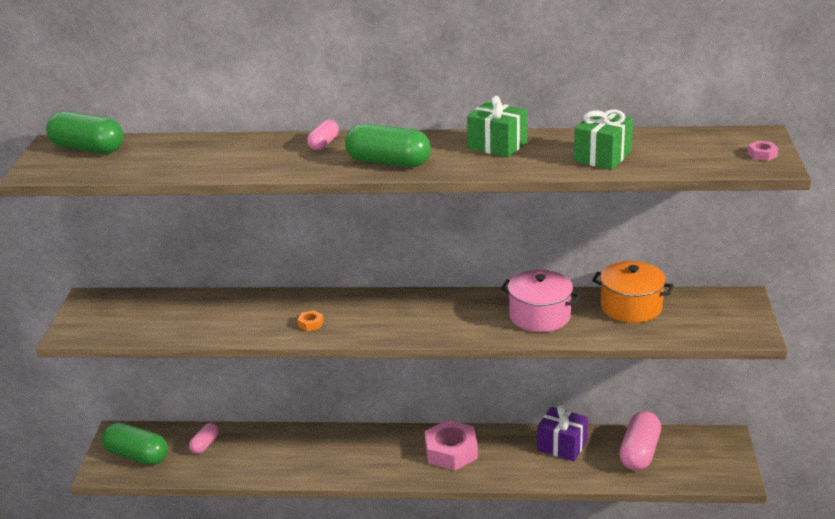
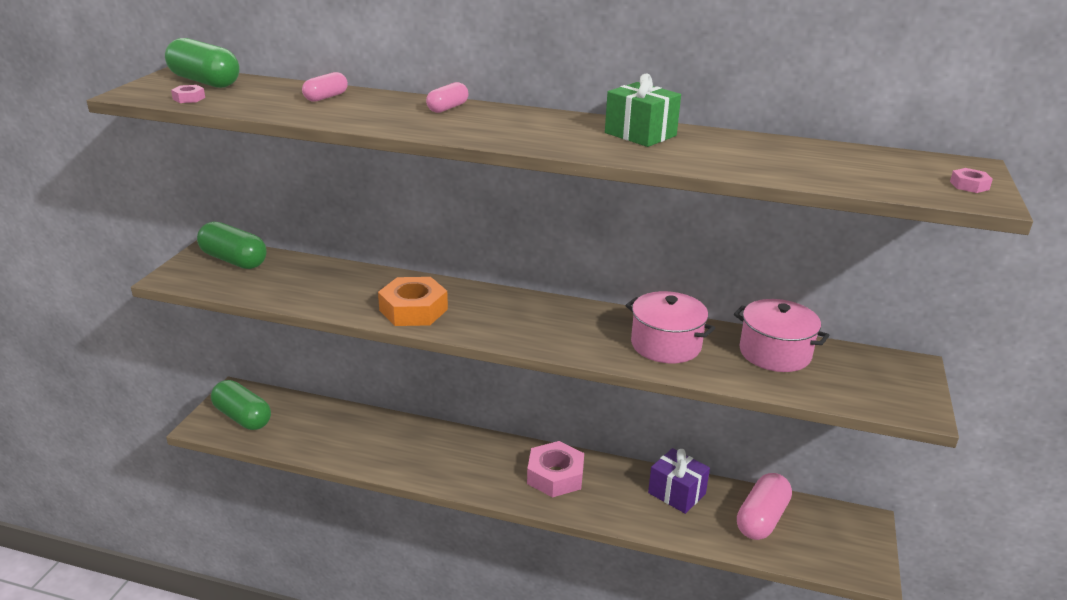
camera: 10 degrees right, 0 degrees up
pink capsule [189,423,219,454] -> pink capsule moved to [302,72,348,102]
orange nut [297,310,323,331] -> orange nut [378,277,448,326], size x2.38
green capsule [345,124,431,167] -> green capsule moved to [197,221,267,269]
green gift [574,109,633,170] -> none
orange pot [592,261,674,323] -> pink pot [734,299,829,372]
none -> pink nut [171,85,205,103]

